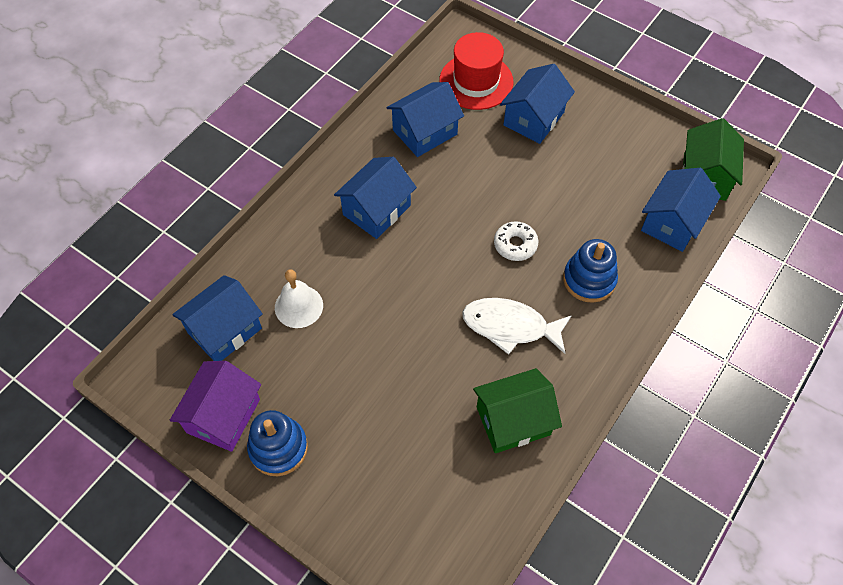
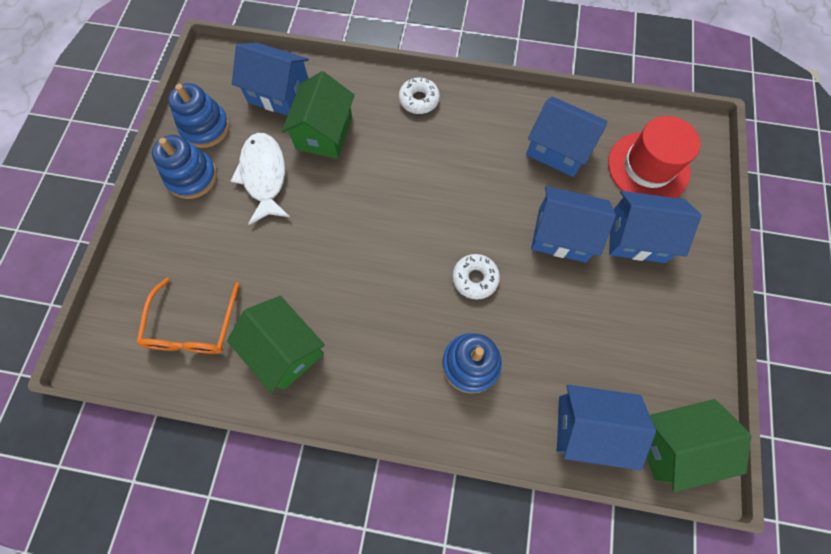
camera: 65 degrees right, 10 degrees up
purple house [170,361,261,452] -> blue stacking toy [168,83,230,148]
white bell [275,269,323,328] -> green house [281,71,355,159]
blue house [334,157,417,239] -> blue house moved to [531,186,616,263]
white fish [462,298,572,355] -> white fish moved to [231,133,290,225]
none -> orange glasses [136,278,240,354]
none -> white donut [399,77,440,114]

